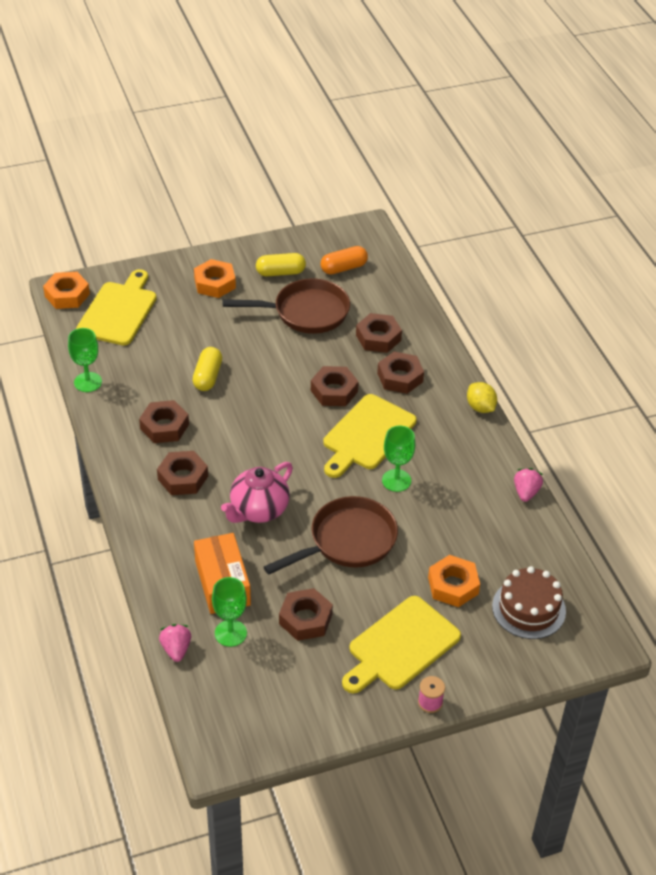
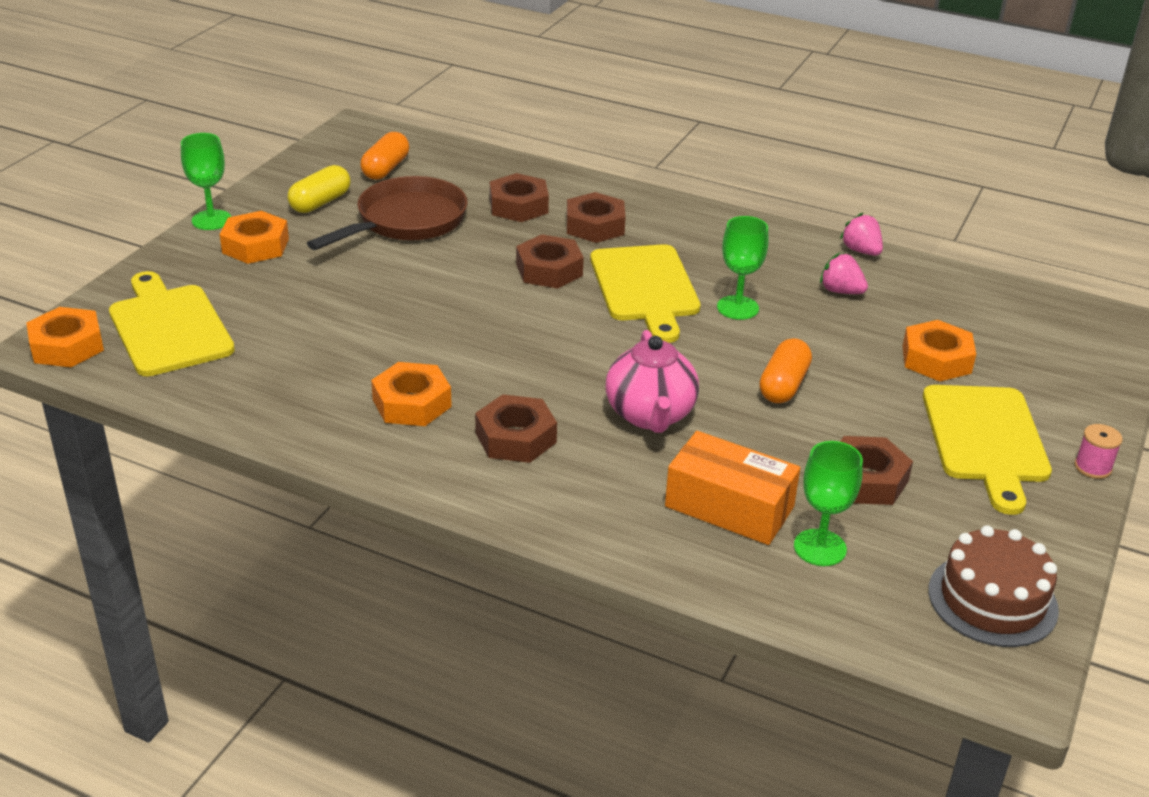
camera: 45 degrees left, 10 degrees down
green goblet [68,328,102,392] -> green goblet moved to [181,133,231,230]
brown nut [139,400,189,443] -> orange nut [371,362,452,426]
pink strawberry [159,624,191,662] -> pink strawberry moved to [820,253,868,294]
yellow capsule [192,347,222,391] -> none
brown pan [264,496,398,575] -> orange capsule [759,338,812,403]
yellow lemon [467,382,497,413] -> none
brown cake [492,566,566,639] -> brown cake moved to [928,525,1059,647]

